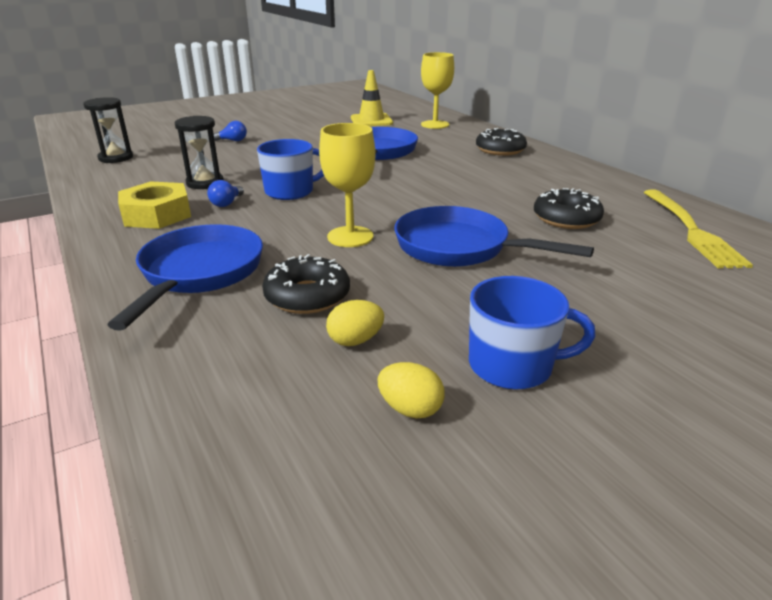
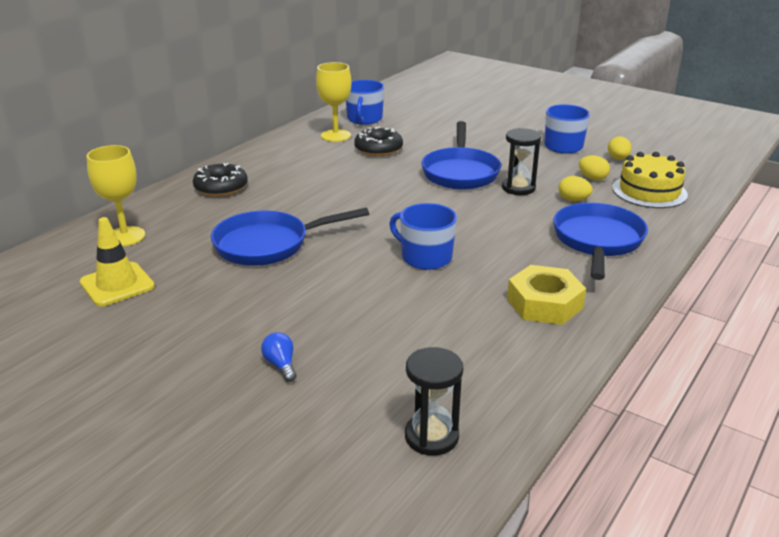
camera: 115 degrees left, 0 degrees up
blue pan [107,224,263,331] -> blue pan turned 120 degrees clockwise [553,203,648,280]
black hourglass [175,116,224,189] -> black hourglass moved to [502,128,541,195]
blue light bulb [207,180,244,207] -> none
black donut [262,254,350,314] -> yellow egg [558,176,593,201]
yellow goblet [319,123,376,247] -> yellow goblet moved to [316,62,351,142]
yellow fork [644,190,753,268] -> blue mug [346,80,384,125]
none -> yellow cake [612,152,688,208]

